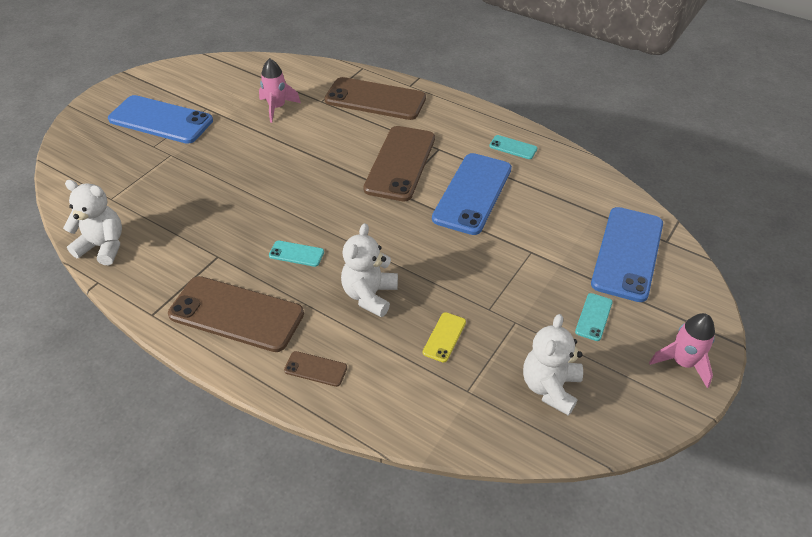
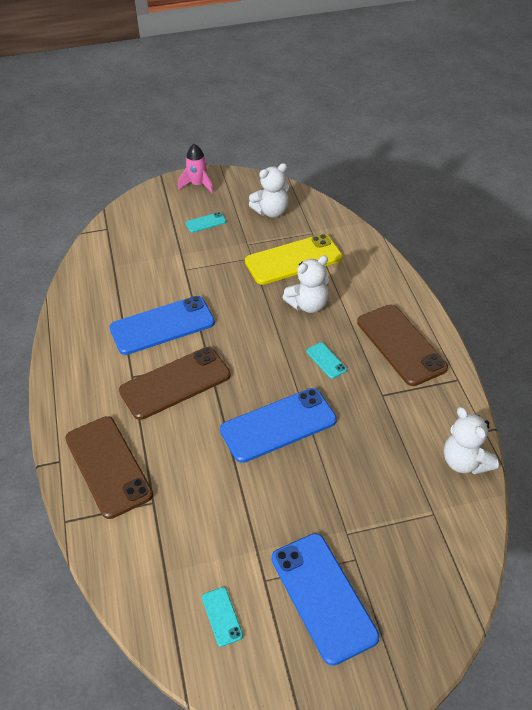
camera: 135 degrees left, 0 degrees up
pink rocket [259,58,301,123] -> none
brown phone [284,351,347,387] -> none
yellow phone [423,312,466,363] -> yellow phone [245,234,342,285], size x2.29
turquoise phone [489,135,537,159] -> turquoise phone moved to [202,587,243,647]
blue phone [591,207,663,302] -> blue phone moved to [220,388,337,463]

